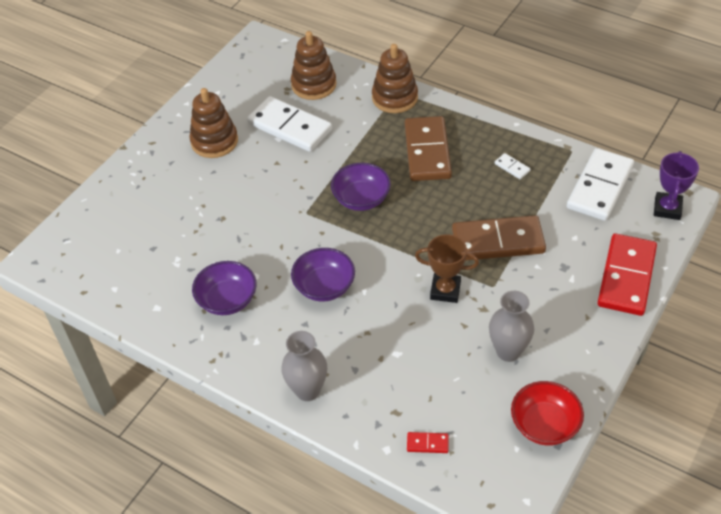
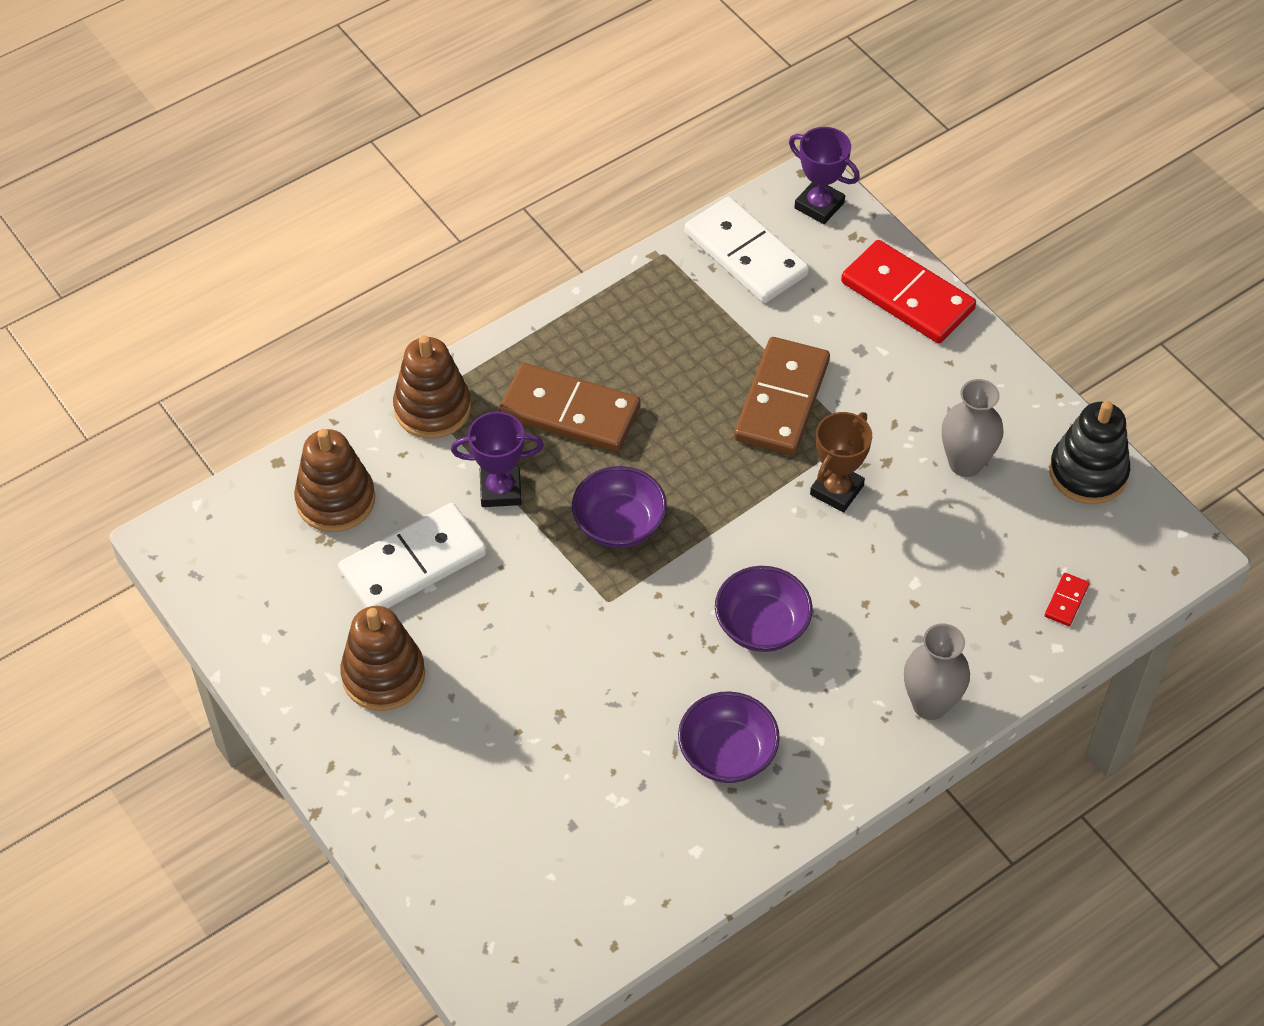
camera: 70 degrees left, 5 degrees up
white domino [495,153,530,179] -> none
red bowl [511,381,584,446] -> black stacking toy [1049,401,1130,504]
none -> purple trophy [451,412,544,507]

